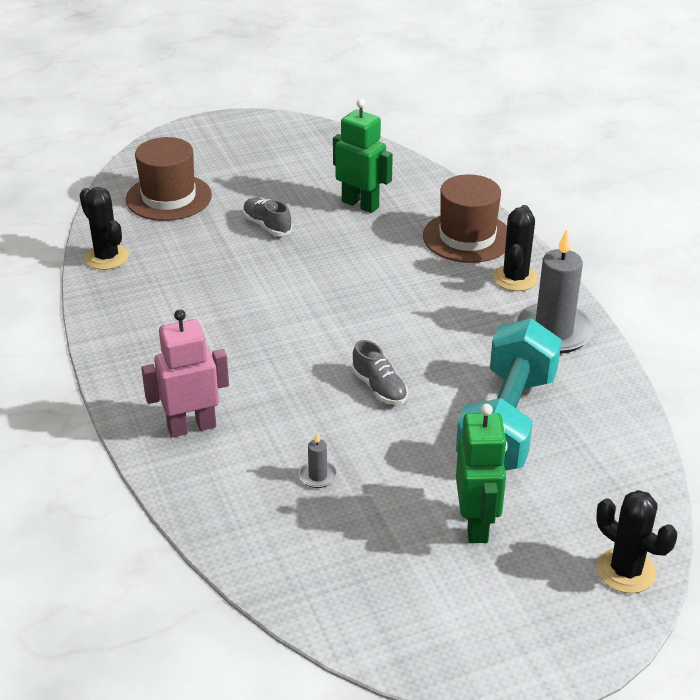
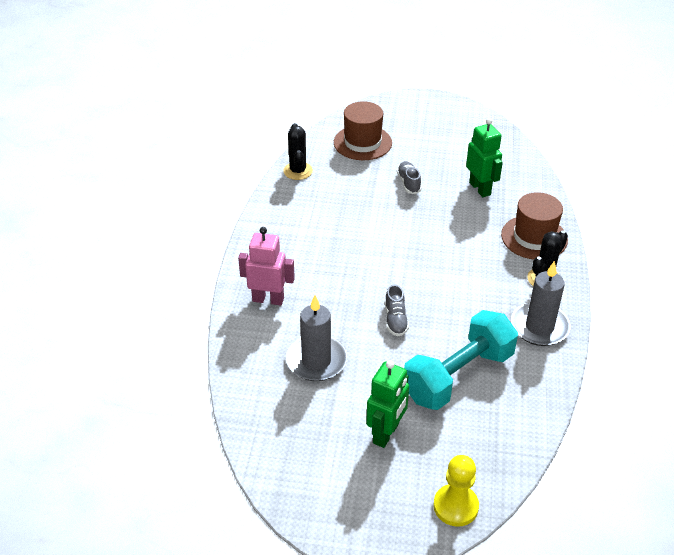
camera: 30 degrees right, 5 degrees up
grey candle [299,433,337,488] -> grey candle [286,295,347,381], size x2.36
black cactus [596,490,677,593] -> yellow pawn [433,455,479,527]

